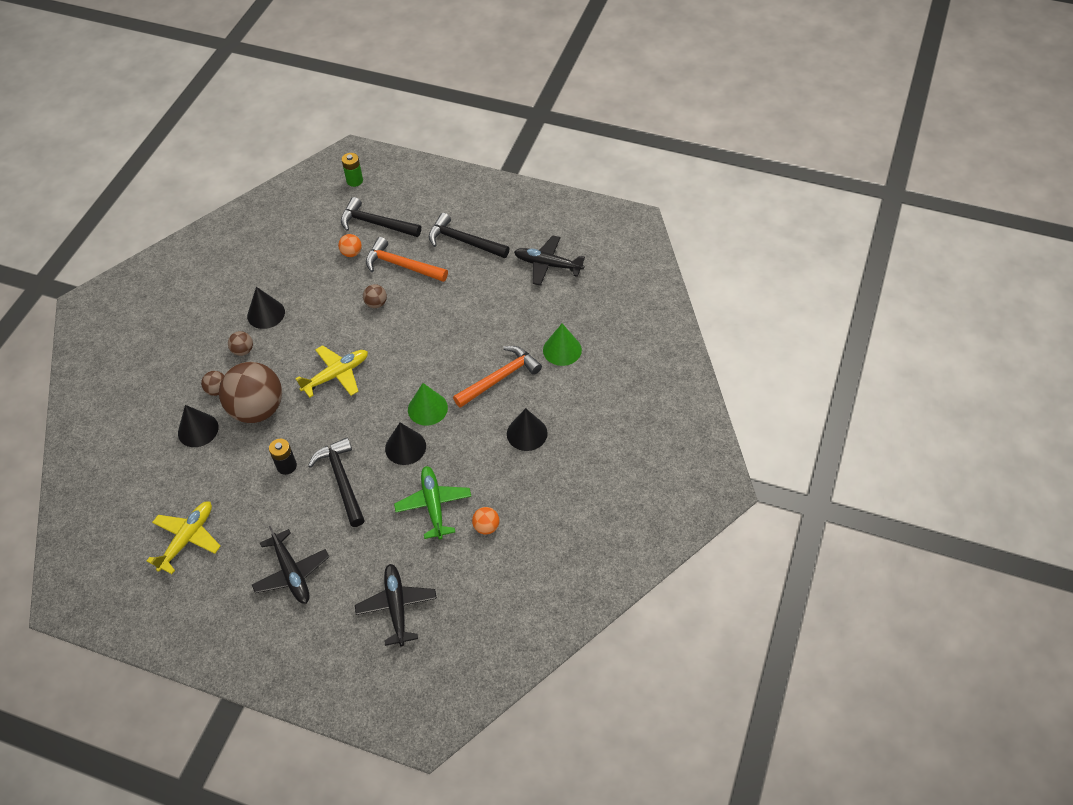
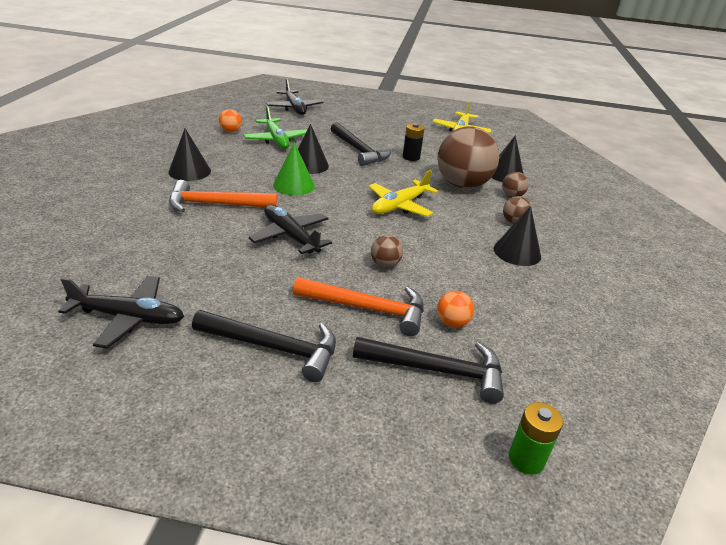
camera: 165 degrees right, 20 degrees down
black plane [252,526,329,604] -> black plane moved to [248,205,332,254]
orange hammer [453,346,542,408] -> orange hammer turned 45 degrees clockwise [169,180,277,212]
green cone [543,323,582,366] -> none

